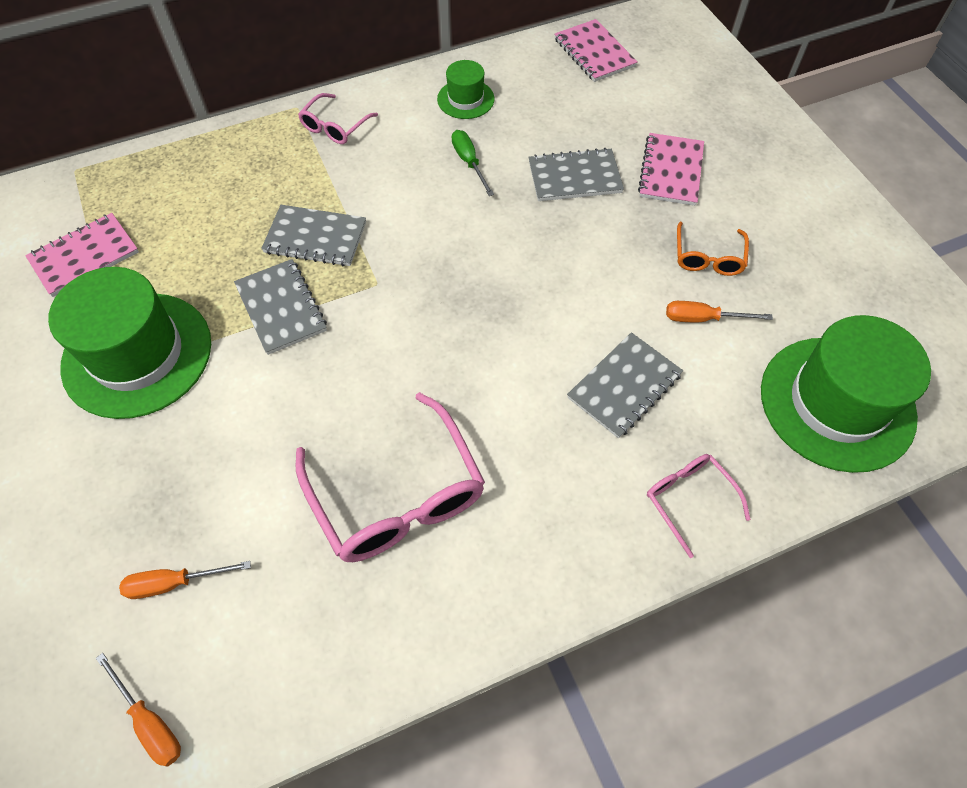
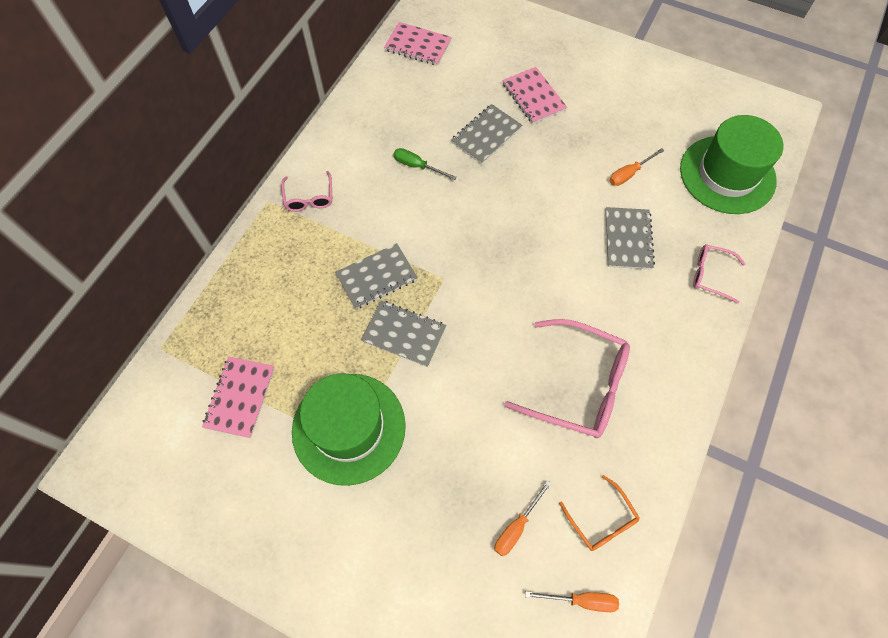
camera: 40 degrees left, 5 degrees up
green hat [437,60,495,119] -> none
orange glasses [677,222,749,276] -> orange glasses moved to [559,475,640,551]

